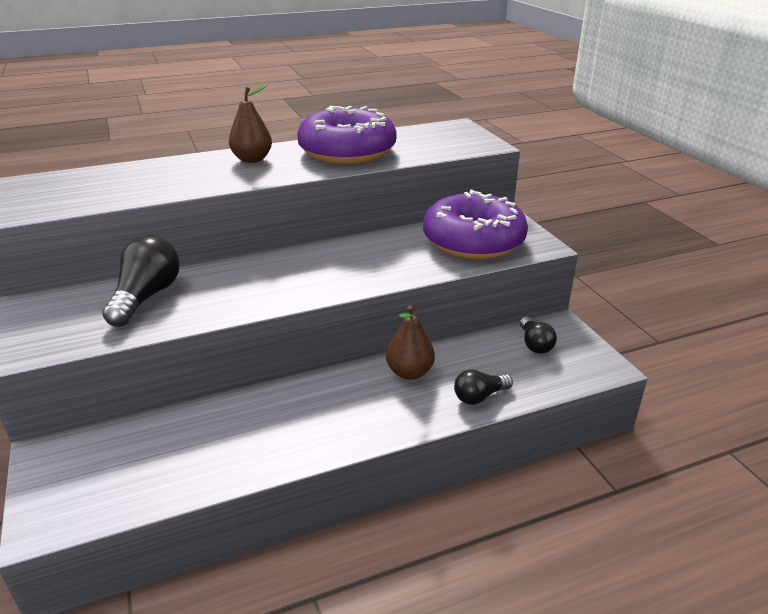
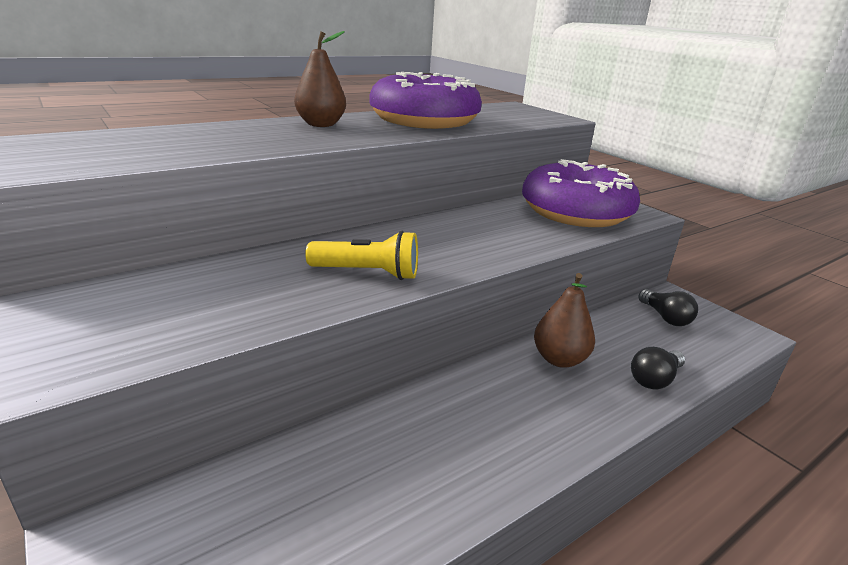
camera: 15 degrees left, 5 degrees down
black light bulb [102,236,180,327] -> none
none -> yellow flashlight [305,231,418,280]

